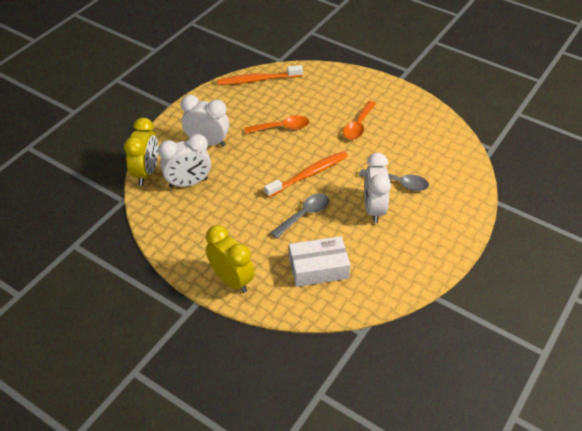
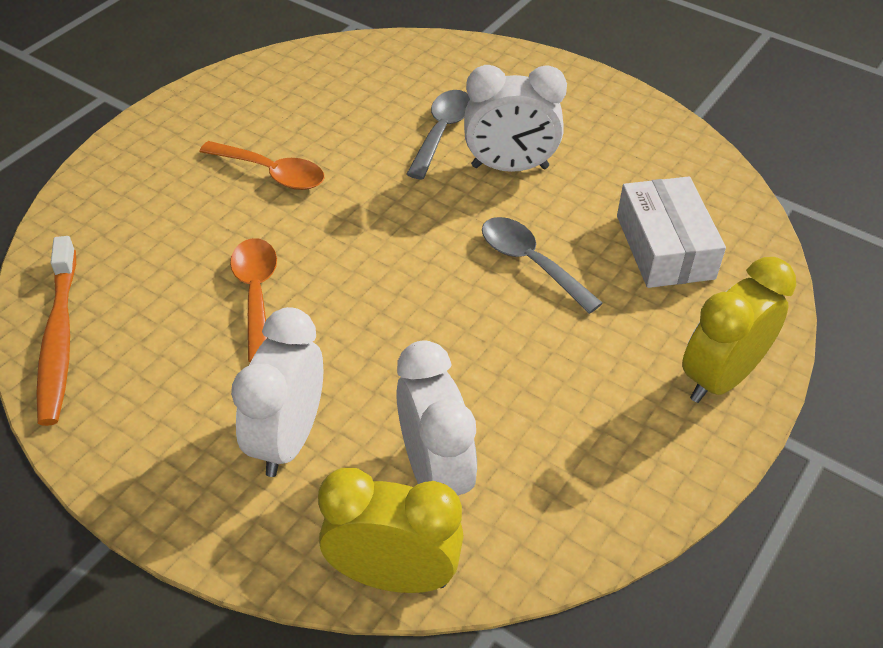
camera: 90 degrees left, 0 degrees up
orange toothbrush [264,151,347,198] -> none

